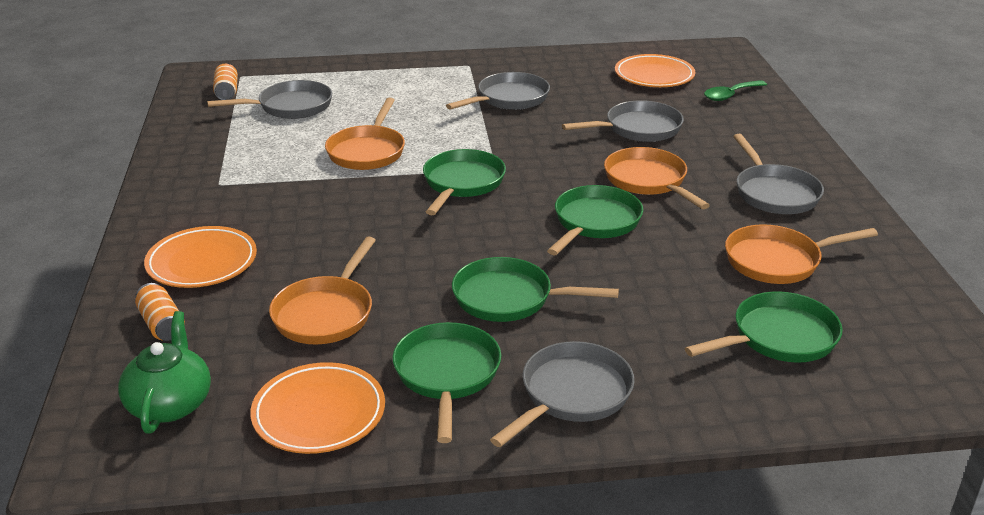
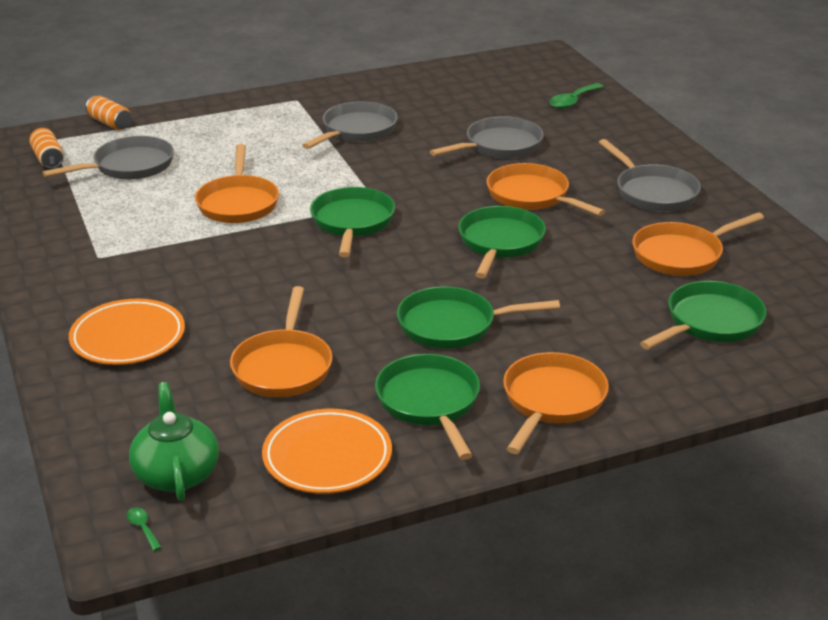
camera: 15 degrees left, 0 degrees up
orange can [135,283,185,341] -> orange can moved to [86,96,131,130]
grey pan [490,341,635,447] -> orange pan [503,352,609,454]
orange plate [615,54,695,87] -> none
none -> green spoon [126,507,162,551]

